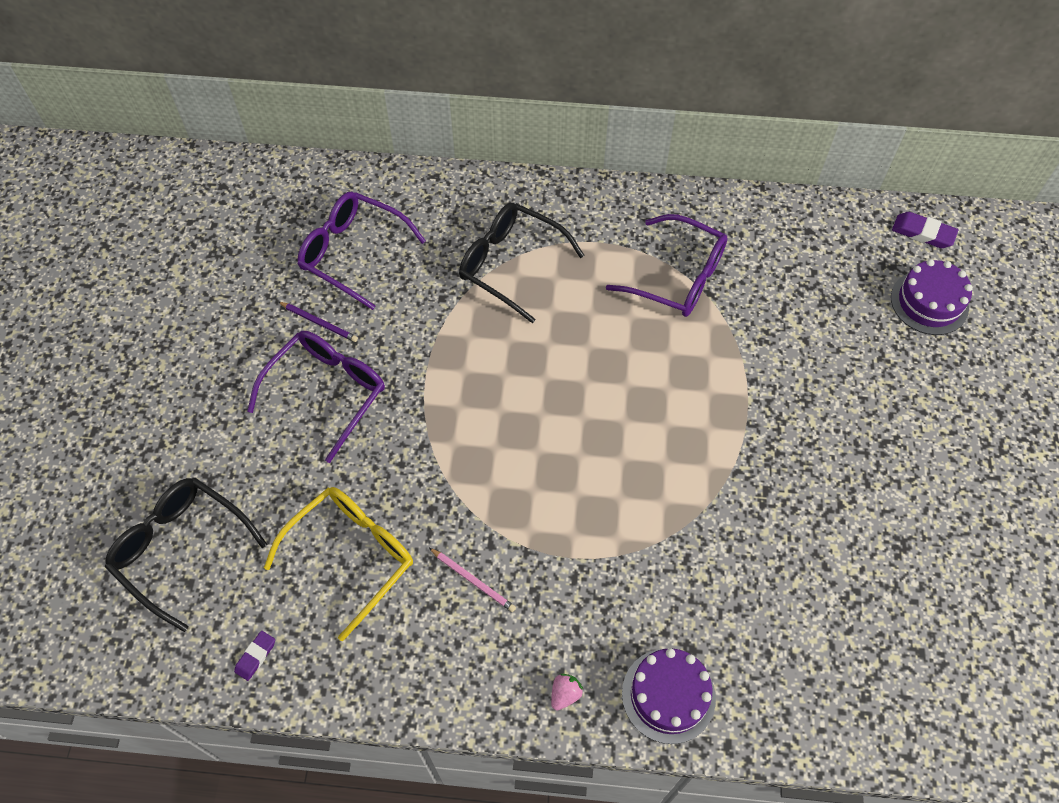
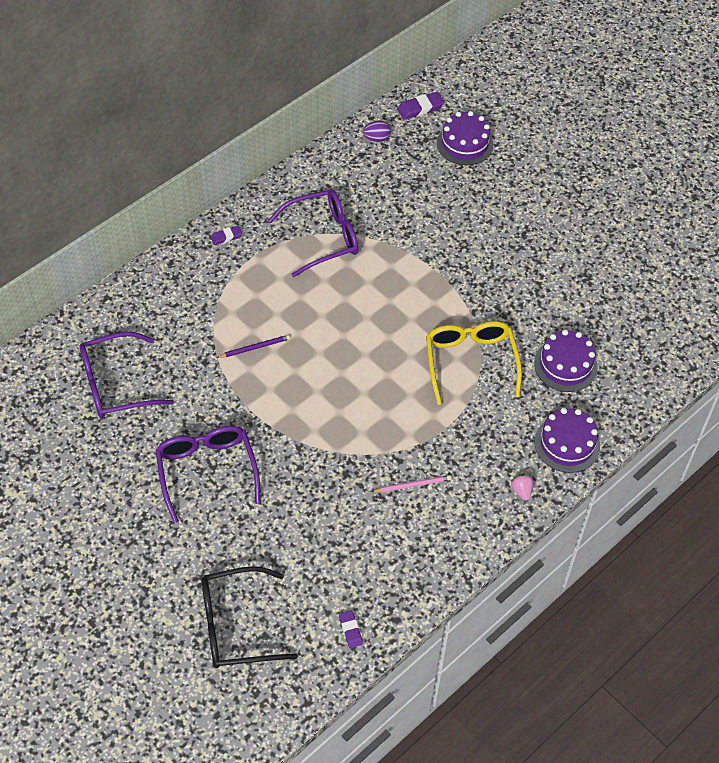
camera: 50 degrees left, 5 degrees down
yellow glasses [264,487,413,641] -> yellow glasses moved to [426,321,522,405]
purple pencil [278,302,358,342] -> purple pencil moved to [216,335,291,358]
black glasses [459,203,585,323] -> none
none -> purple eraser [210,226,242,245]
none -> purple egg [363,121,391,142]
none -> purple cake [534,330,598,392]

